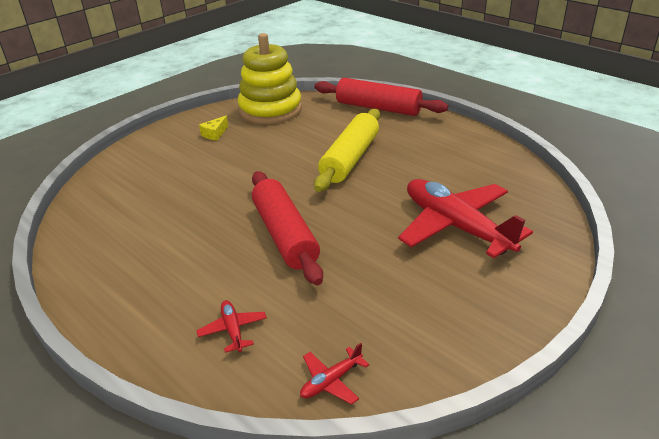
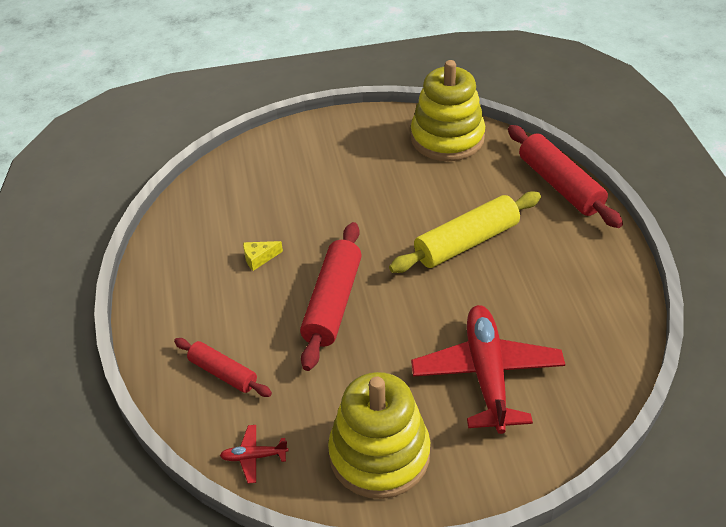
camera: 35 degrees right, 10 degrees up
red plane [196,300,267,353] -> red rolling pin [174,338,272,397]
yellow cheese [199,116,228,140] -> yellow cheese moved to [243,241,283,271]
none -> yellow stacking toy [328,372,430,499]

